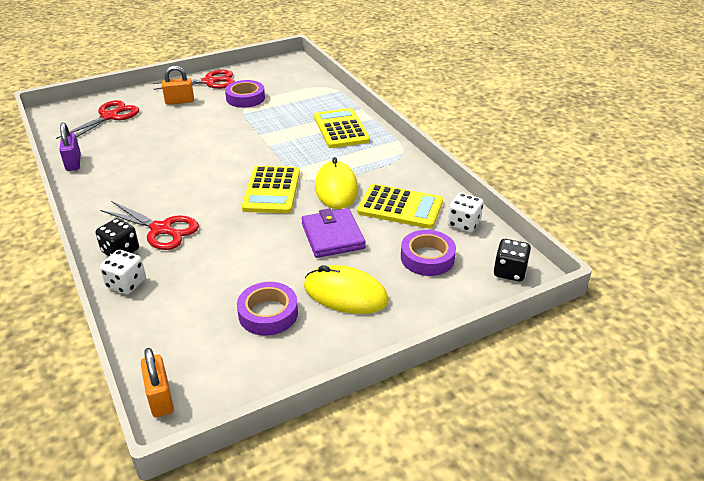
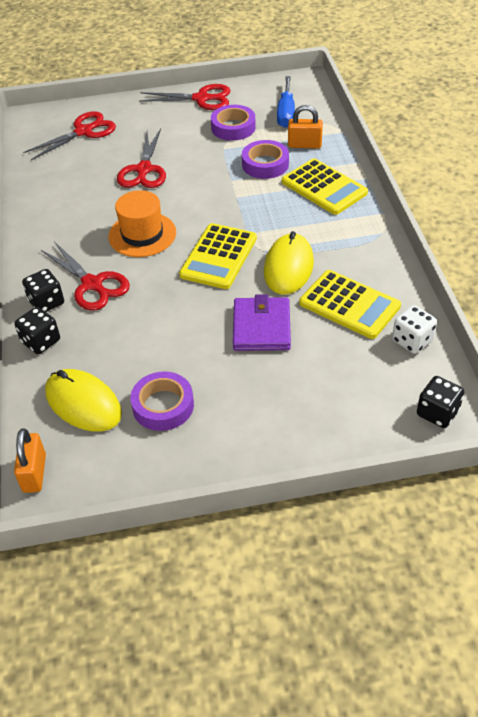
camera: 20 degrees right, 10 degrees up
purple padlock [59,122,81,171] -> none
white dice [100,250,146,294] -> black dice [15,307,60,354]
orange padlock [162,66,194,105] -> orange padlock moved to [288,105,323,149]
yellow mouse [304,265,389,314] -> yellow mouse moved to [45,369,122,432]
yellow calculator [314,108,370,148] -> yellow calculator turned 135 degrees clockwise [282,159,368,215]
purple tape [401,230,456,276] -> purple tape moved to [242,140,289,179]
none -> orange hat [108,190,176,257]
none -> red scissors [117,129,166,188]
none -> blue screwdriver [277,76,295,128]

